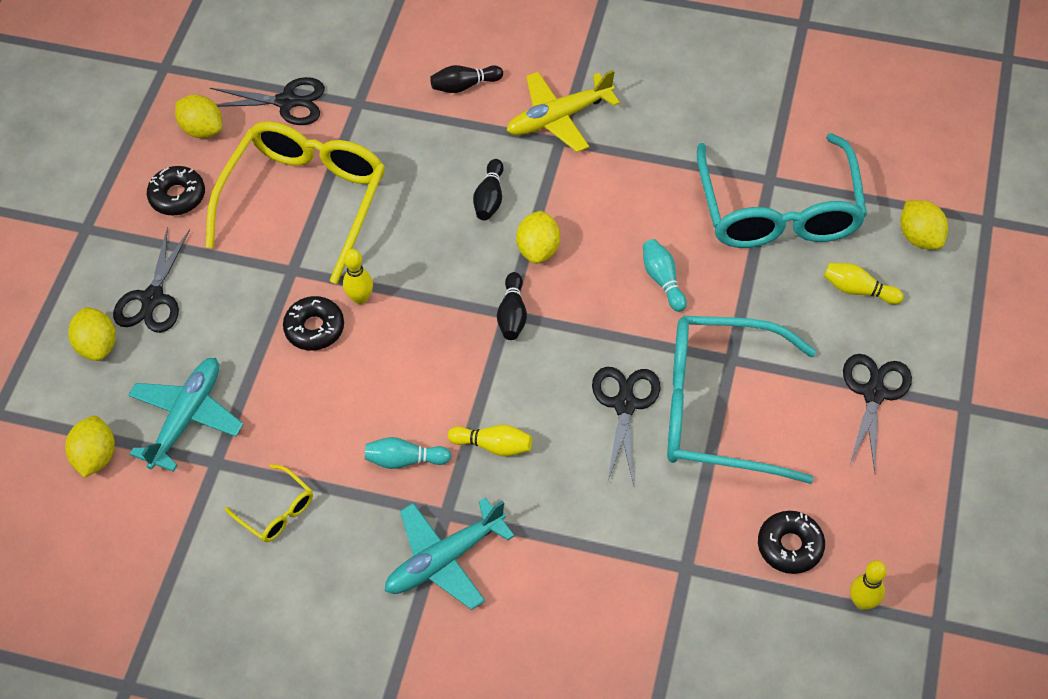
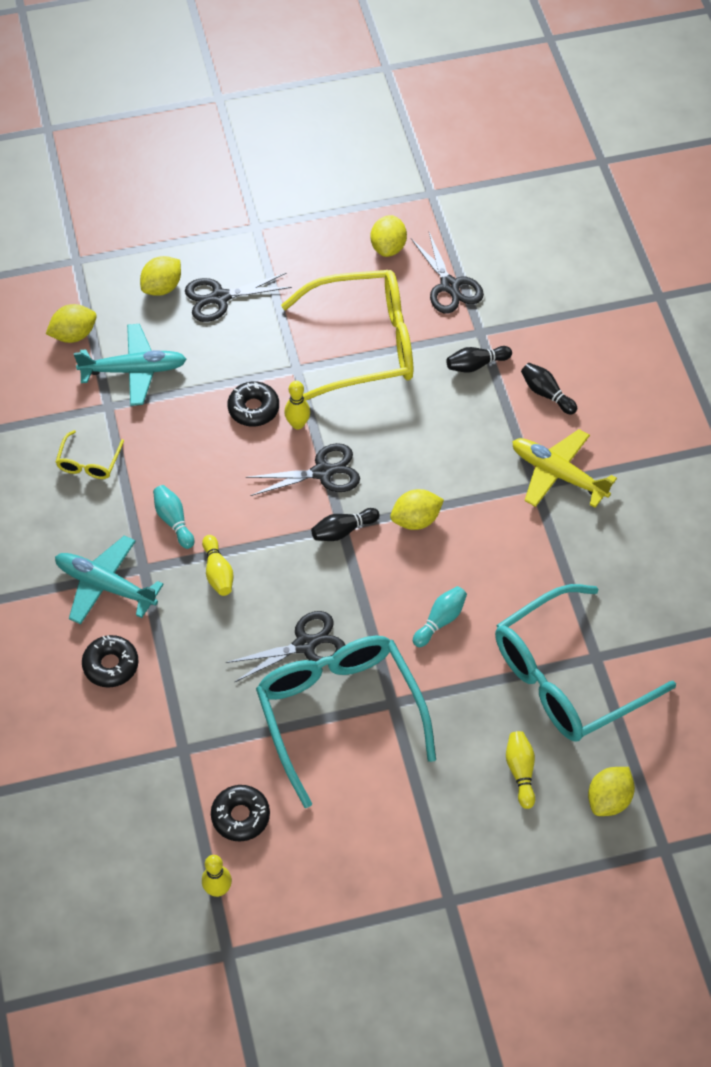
camera: 60 degrees right, 0 degrees up
black donut [147,166,205,216] -> black donut moved to [82,635,139,688]
black bowling pin [473,159,504,220] -> black bowling pin moved to [447,346,512,372]
black scissors [843,354,912,472] -> black scissors moved to [246,443,360,496]

